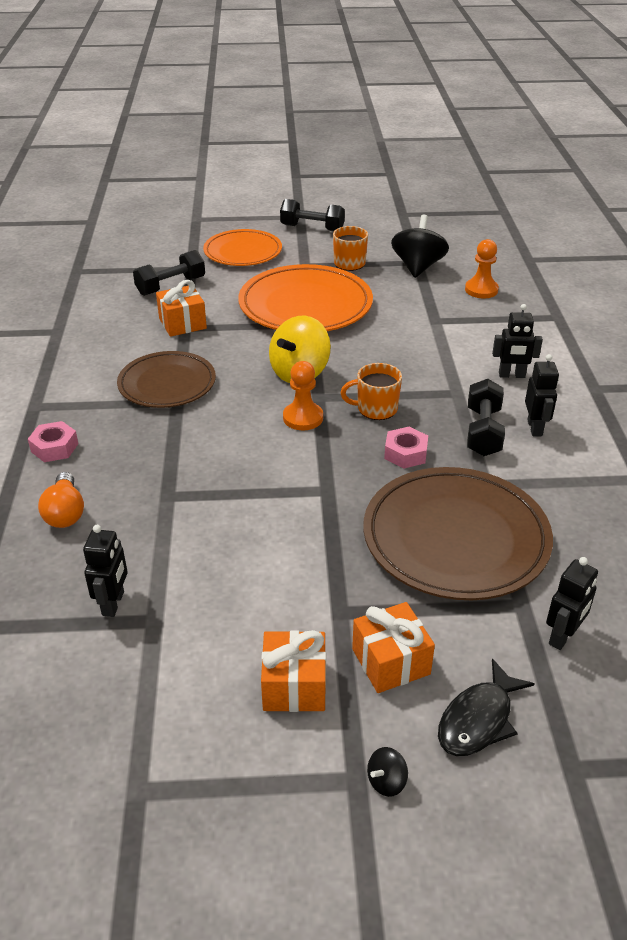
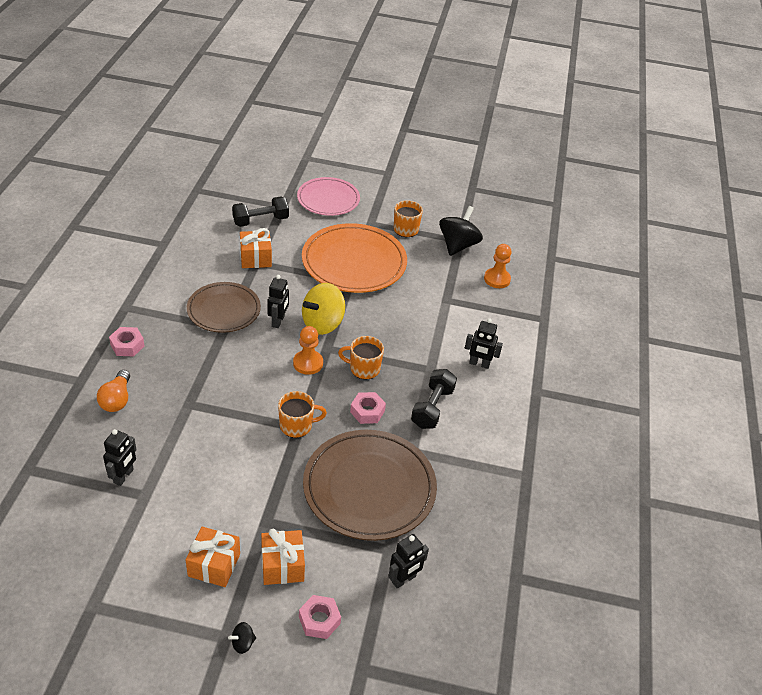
camera: 10 degrees right, 5 degrees up
orange plate [203,229,282,266] -> pink plate [297,177,360,216]
black dumbbell [280,199,345,231] -> none
black fish [438,659,535,756] -> pink nut [299,595,341,639]
black robot [525,354,559,436] -> black robot moved to [267,275,289,328]
none -> orange mug [278,391,327,438]

